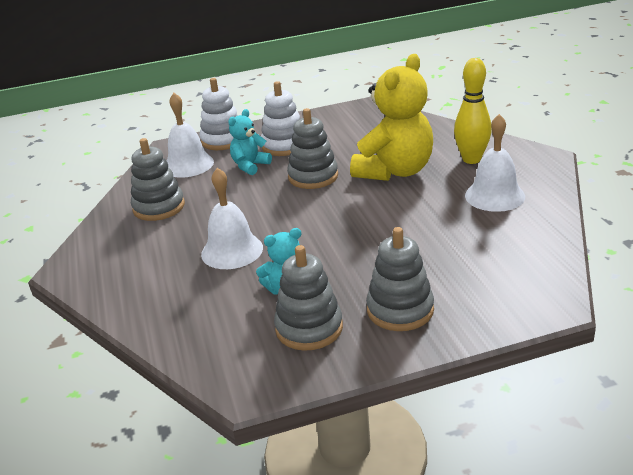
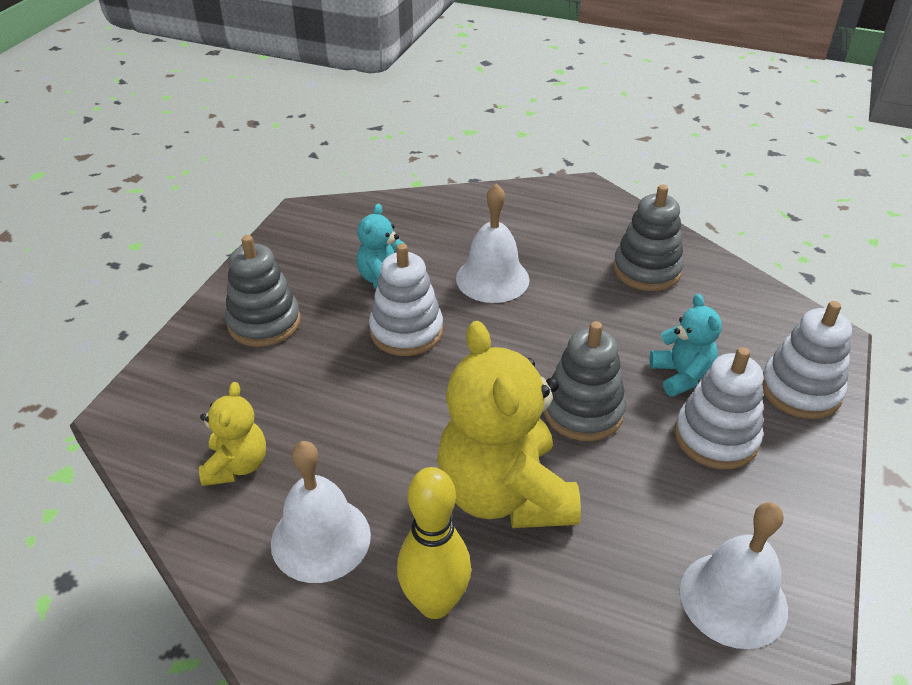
camera: 125 degrees right, 10 degrees up
white bell [167,93,214,178] -> white bell moved to [680,502,788,649]
grey stacking toy [274,245,343,351] -> none
none -> yellow teddy bear [199,382,266,486]
none -> white stacking toy [369,243,443,356]

